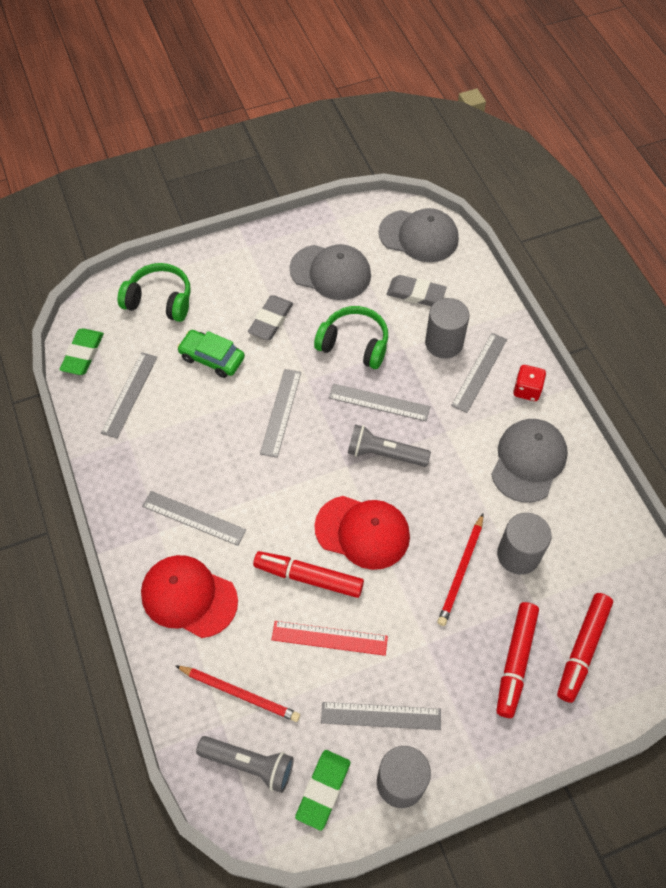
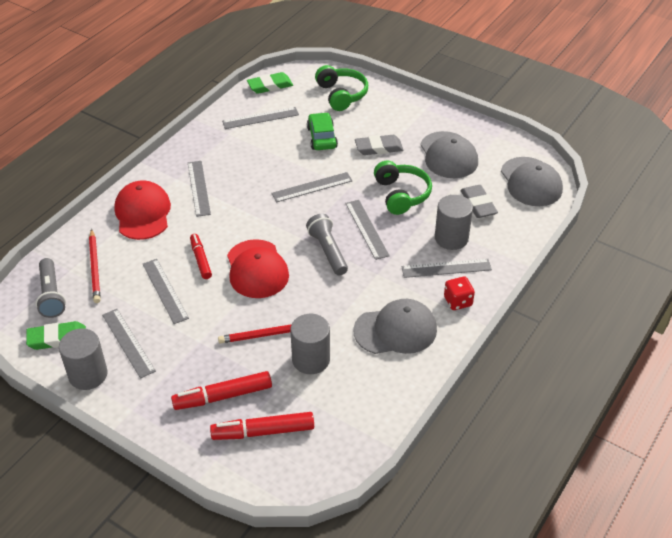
camera: 55 degrees right, 15 degrees down
red marker [253,551,364,598] -> red marker [190,234,212,279], size x0.66
red ruler [271,621,388,656] -> grey ruler [142,259,189,324]

